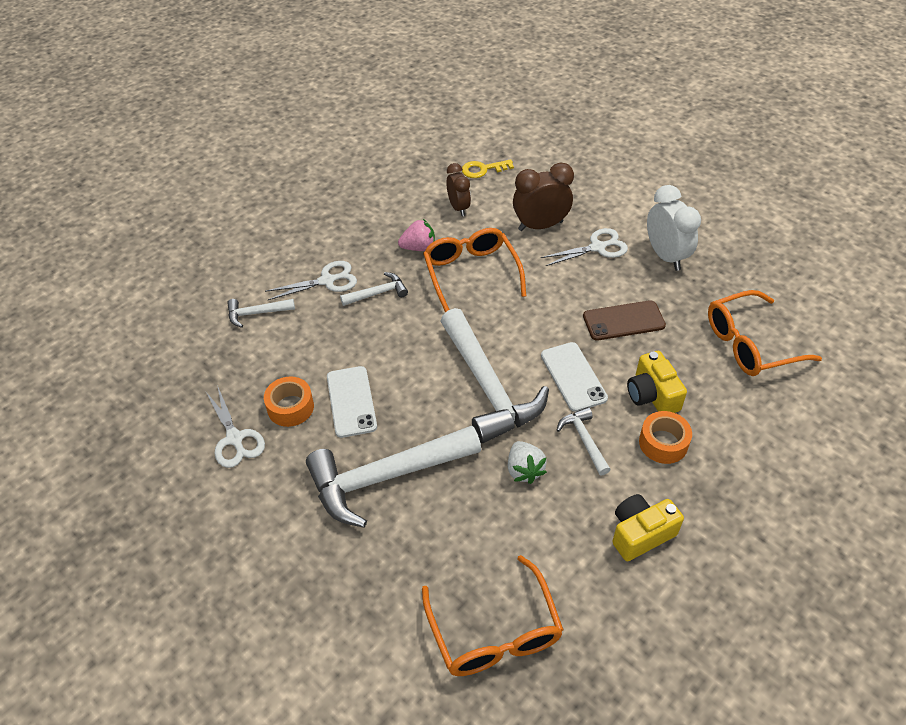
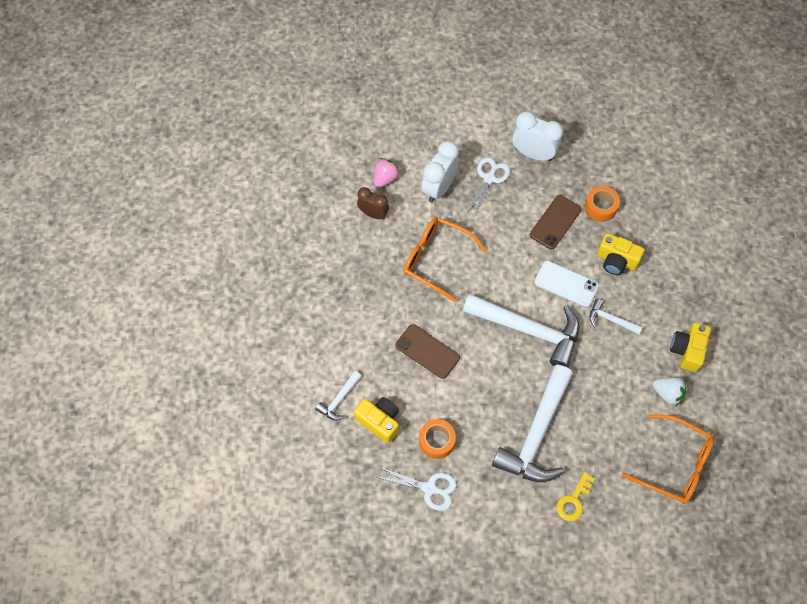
camera: 45 degrees left, 15 degrees up
white scissors [265,261,357,300] -> none
white phone [327,366,377,438] -> none
white hammer [340,272,408,306] -> none
pink strawberry [398,219,435,251] -> pink strawberry moved to [374,158,400,188]
yellow key [462,159,514,178] -> yellow key moved to [557,472,594,521]
white strawberry [508,441,547,484] -> white strawberry moved to [653,377,686,407]
brown clock [513,163,574,231] -> white clock [422,141,459,203]
orange tape [639,411,692,464] -> orange tape moved to [585,186,620,222]
orange glasses [708,290,822,376] -> none
none -> yellow camera [354,397,399,443]
none -> brown phone [396,324,460,379]

